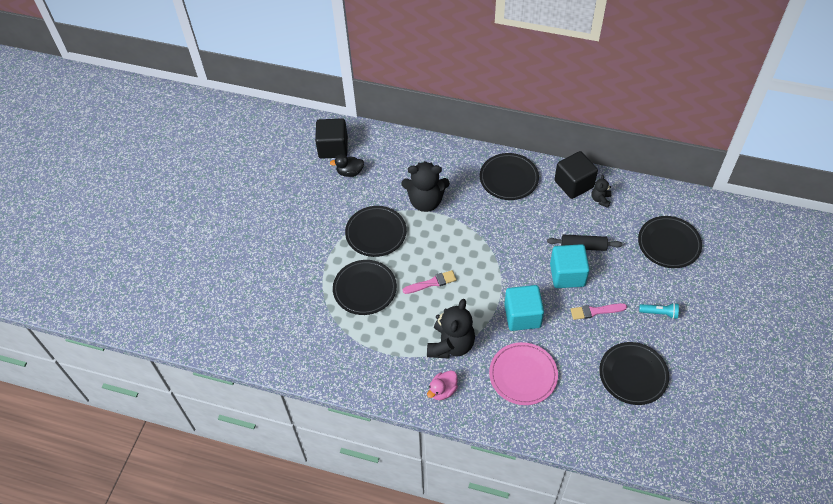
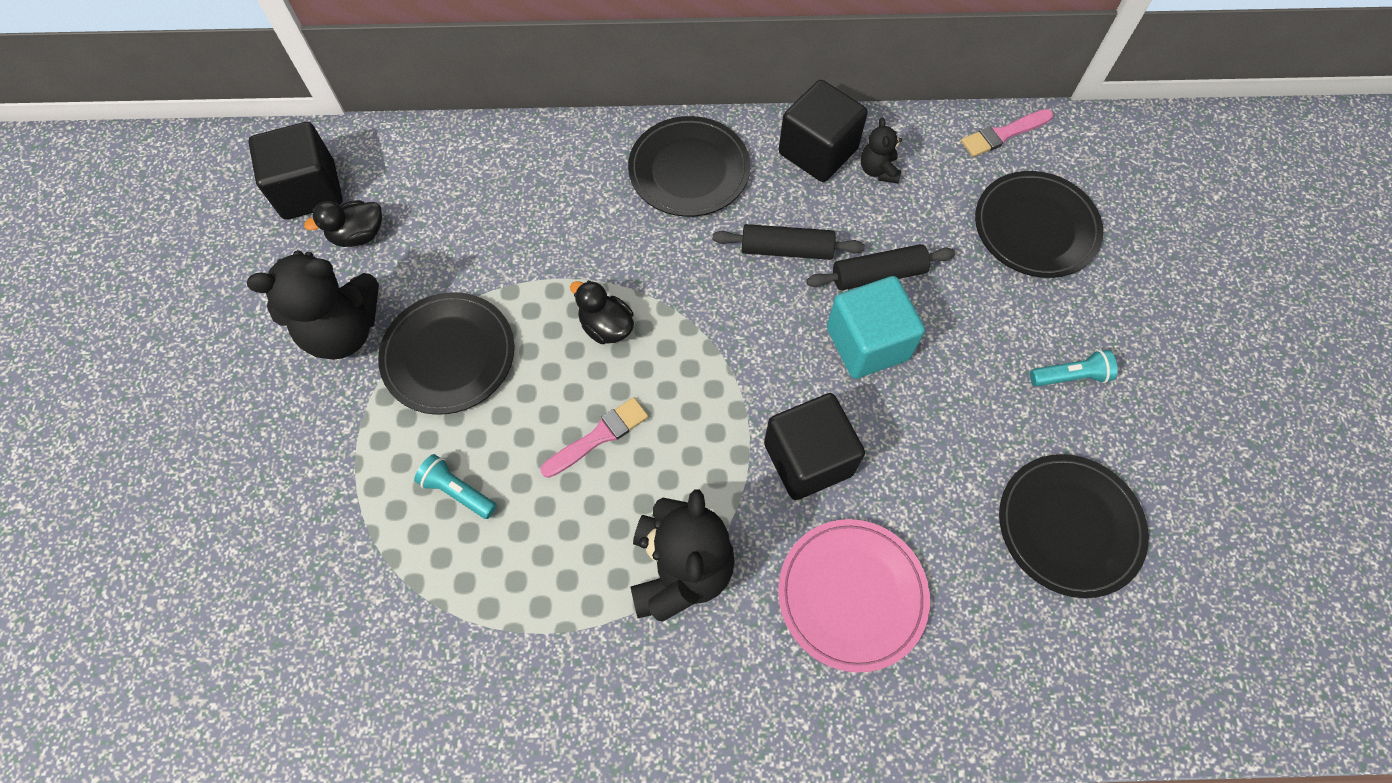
camera: 20 degrees left, 10 degrees up
black plate [333,260,397,315] -> turquoise flashlight [414,454,497,519]
black teddy bear [402,161,450,212] -> black teddy bear moved to [247,250,379,360]
pink duck [427,370,458,400] -> none
turquoise cube [504,285,544,331] -> black cube [764,393,865,500]
pink brush [570,303,627,320] -> pink brush moved to [961,109,1053,157]
none -> black duck [570,280,634,344]
none -> black rolling pin [712,224,865,260]

